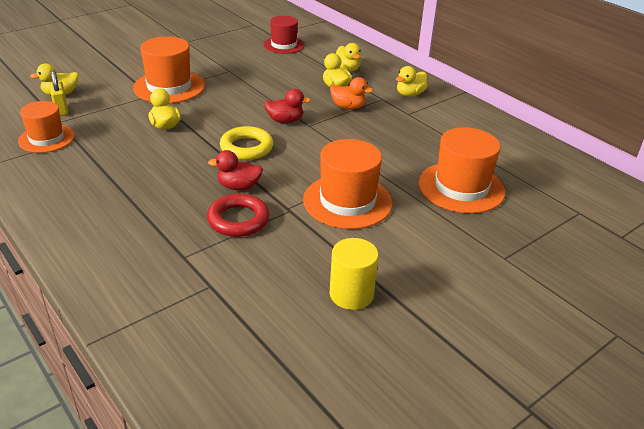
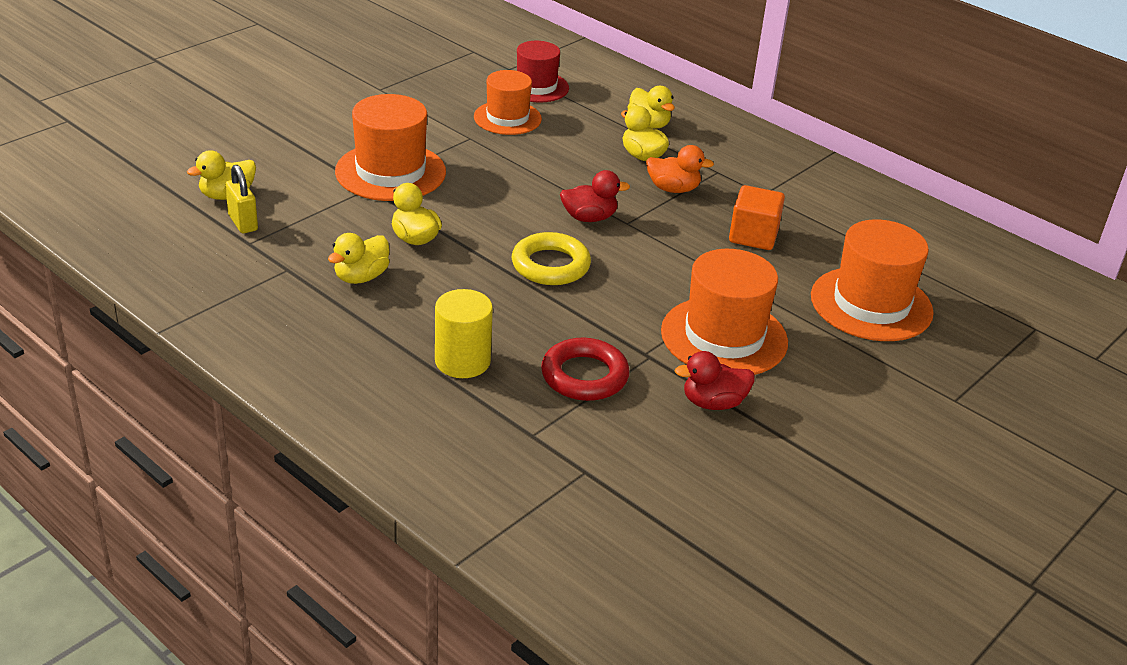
camera: 10 degrees left, 0 degrees up
orange hat [18,101,75,153] -> orange hat moved to [474,70,542,135]
red duck [208,150,263,190] -> red duck moved to [675,351,755,410]
yellow cylinder [330,238,379,310] -> yellow cylinder moved to [435,289,493,378]
yellow duck [396,66,428,97] -> yellow duck moved to [328,233,390,284]
none -> orange cube [729,185,785,250]

